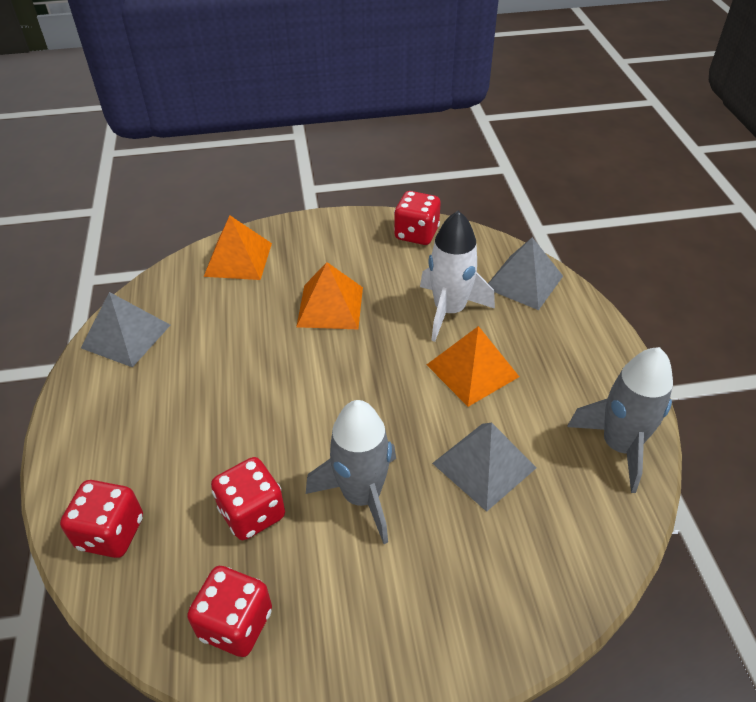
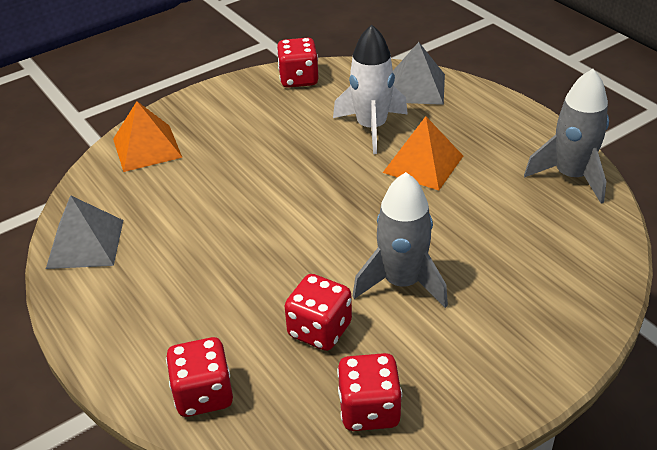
camera: 25 degrees left, 5 degrees down
orange pyramid [296,262,363,329] -> none
grey pyramid [432,423,537,512] -> none

